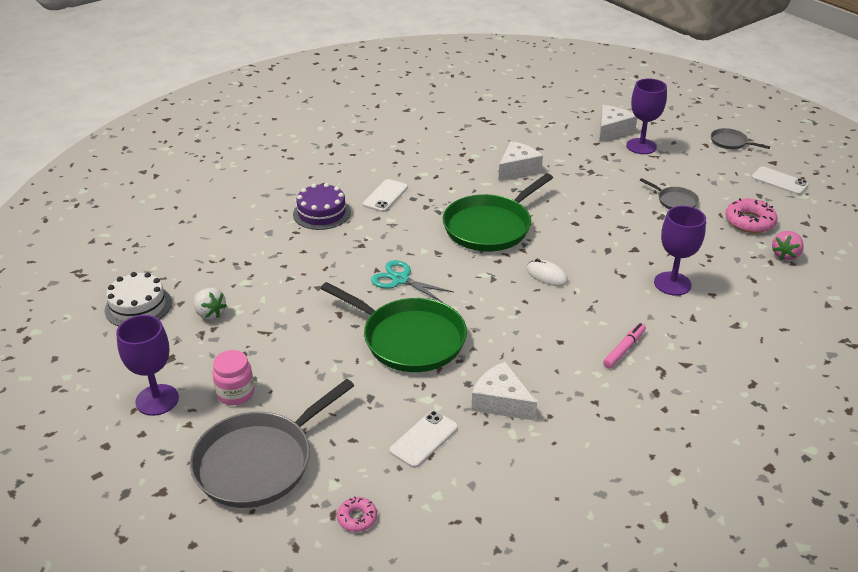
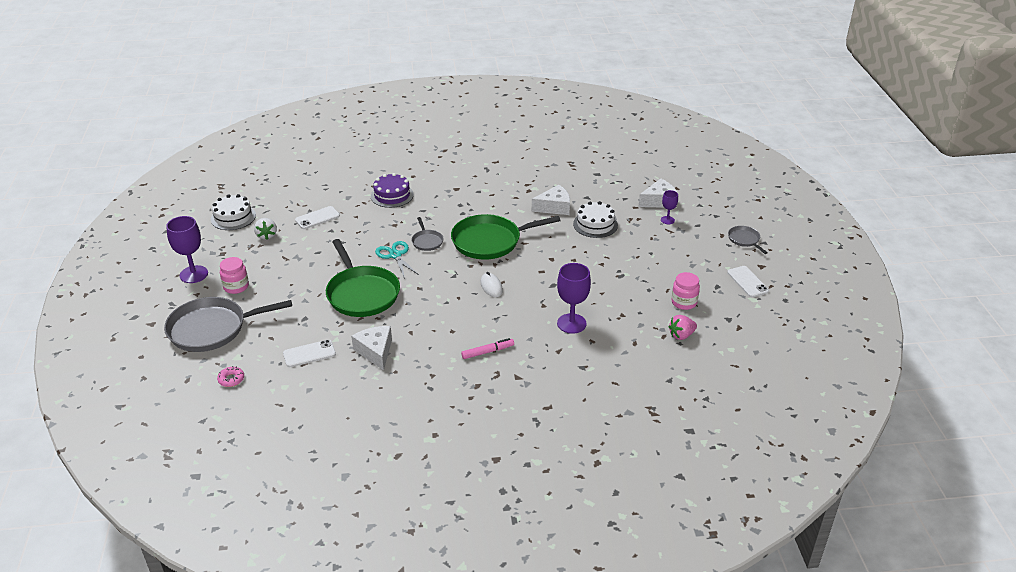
camera: 30 degrees right, 0 degrees up
white phone [363,179,408,212] -> white phone moved to [295,206,340,229]
purple goblet [626,78,667,154] -> purple goblet [661,190,678,224], size x0.55
grey pan [640,178,699,209] -> grey pan moved to [411,217,444,251]
pink donut [725,198,777,233] -> pink jar [671,272,700,310]
none -> white cake [573,201,618,238]

